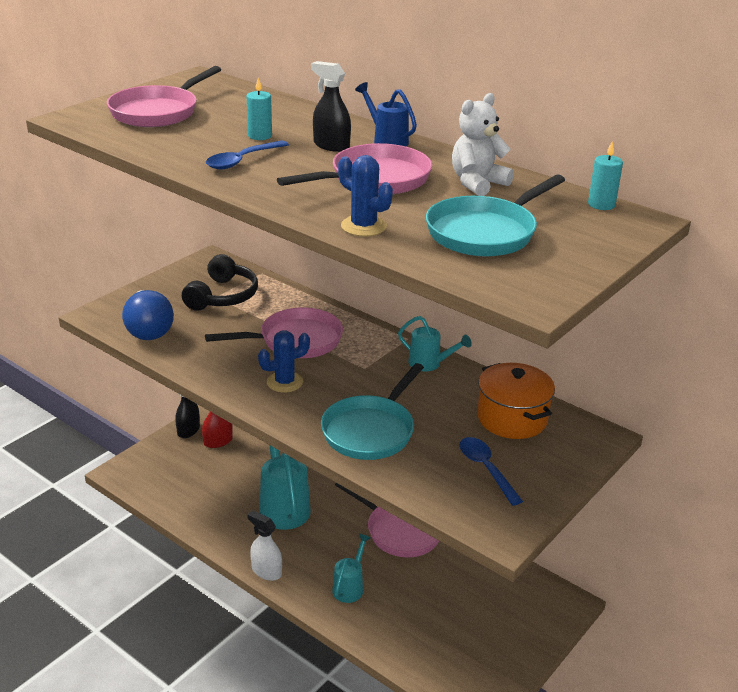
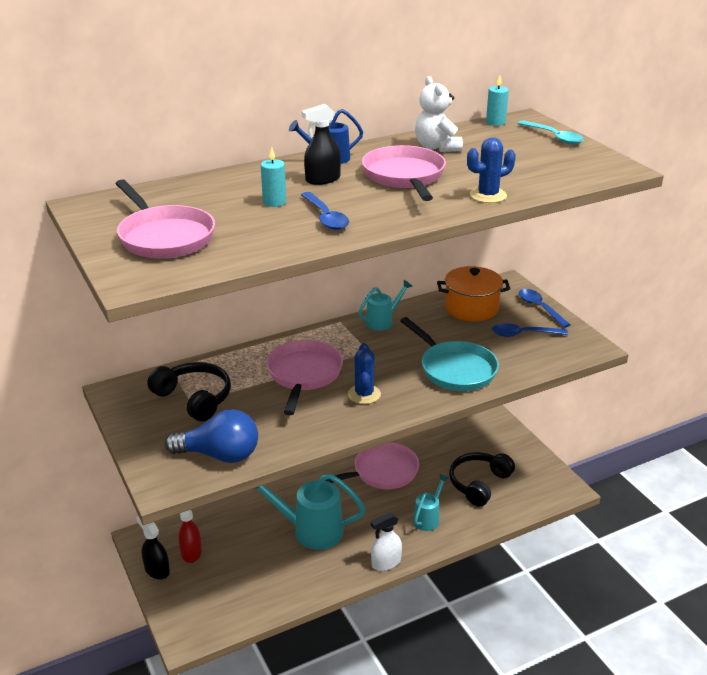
camera: 65 degrees left, 0 degrees up
turquoise watering can [332,534,371,603] -> turquoise watering can turned 75 degrees clockwise [413,474,449,531]
turquoise pan [426,175,565,257] -> none
none -> black headphones [449,452,515,507]
none -> turquoise spoon [517,120,584,145]
none -> blue spoon [519,289,570,328]

